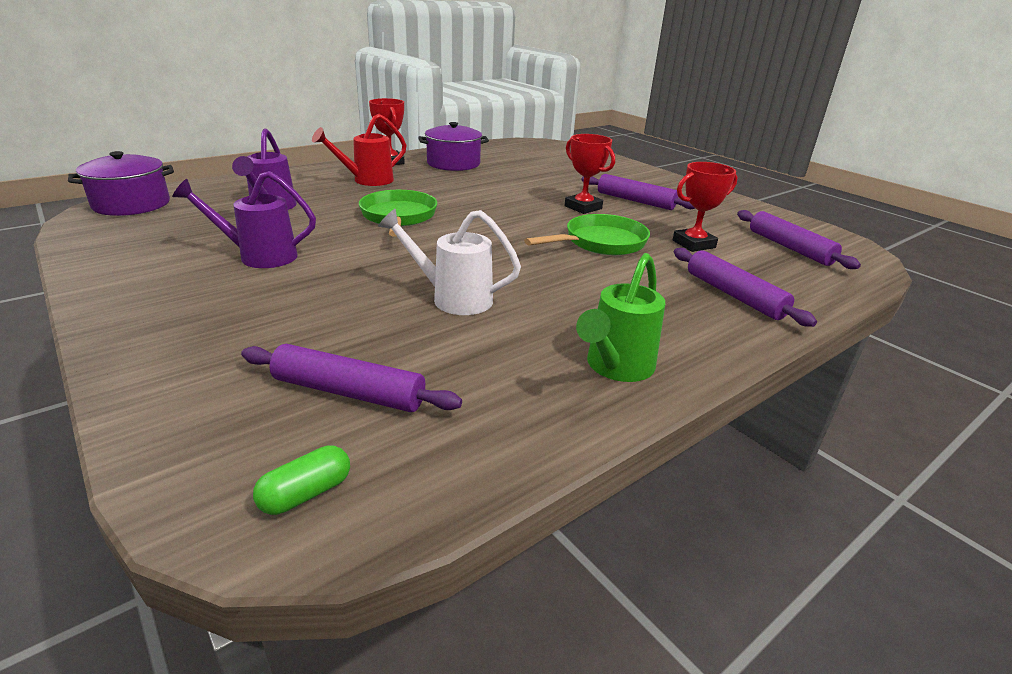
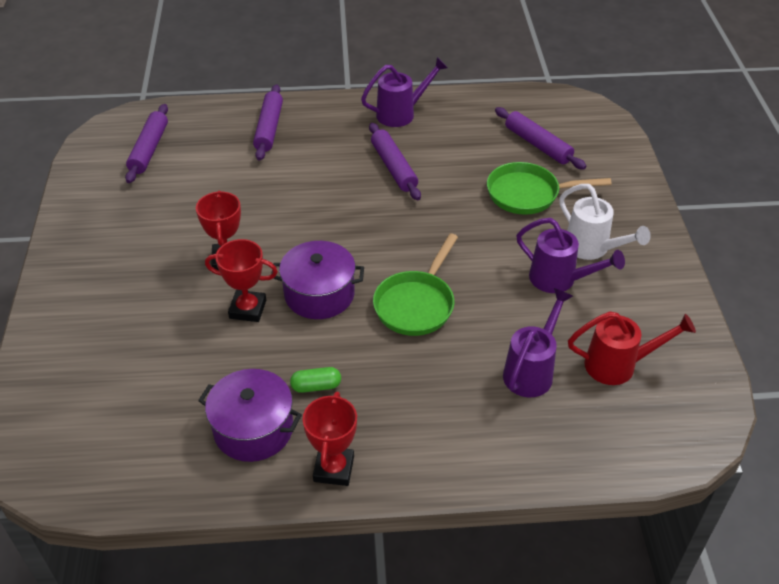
camera: 145 degrees left, 15 degrees up
purple pot [68,151,174,216] -> purple pot moved to [271,241,364,319]
green capsule [253,445,350,515] -> green capsule moved to [290,367,341,393]
red watering can [312,114,406,186] -> red watering can moved to [568,311,696,385]
white watering can [378,209,521,315] -> white watering can moved to [559,184,651,260]
green pan [524,214,650,255] -> green pan moved to [487,162,612,215]
green watering can [576,253,665,382] -> purple watering can [361,57,448,127]
purple rolling pin [581,174,695,210] -> purple rolling pin moved to [369,123,421,200]
red trophy [673,162,738,252] -> red trophy moved to [205,239,278,322]

